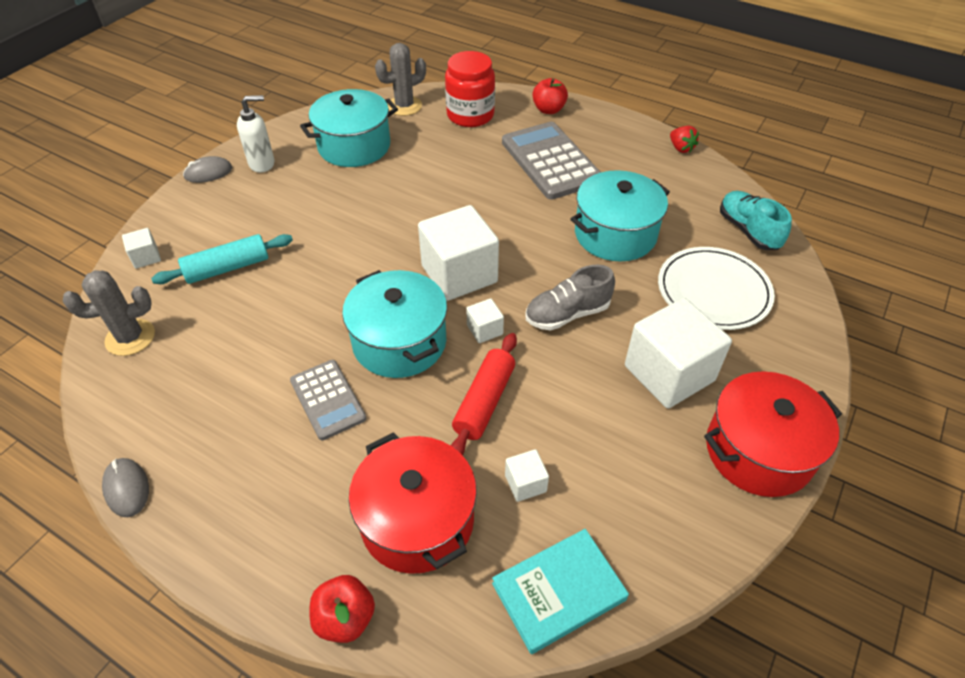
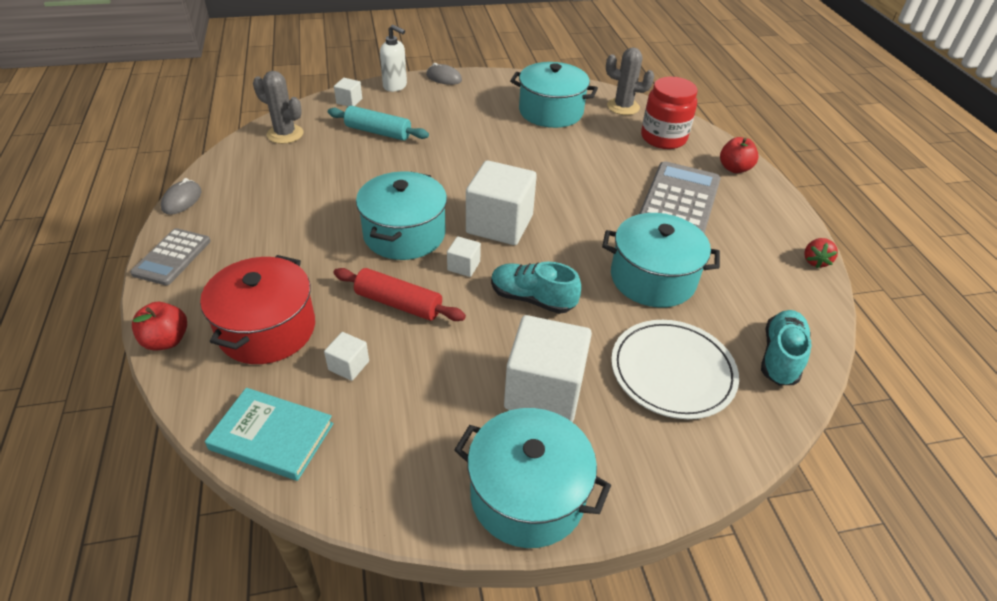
camera: 45 degrees right, 5 degrees down
white soap dispenser [237,95,274,173] -> white soap dispenser moved to [380,25,407,92]
grey calculator [290,360,366,440] -> grey calculator moved to [130,228,211,285]
red rolling pin [451,333,517,455] -> red rolling pin turned 45 degrees clockwise [334,268,466,321]
grey shoe [526,265,615,331] -> turquoise shoe [491,262,581,314]
red pot [704,371,842,497] -> turquoise pot [454,408,611,548]

